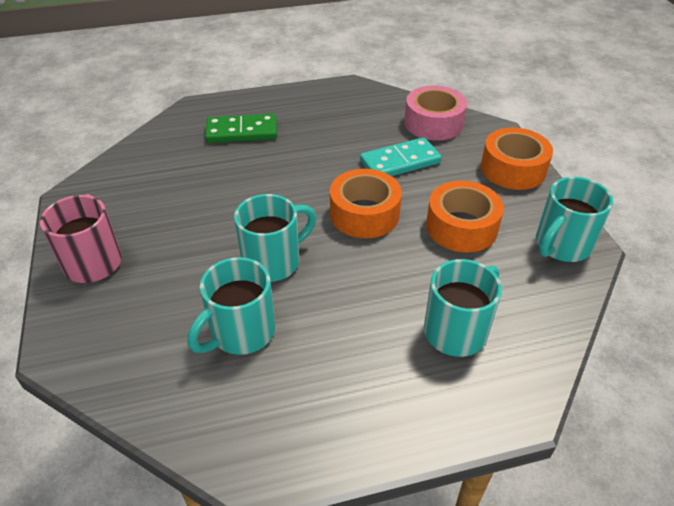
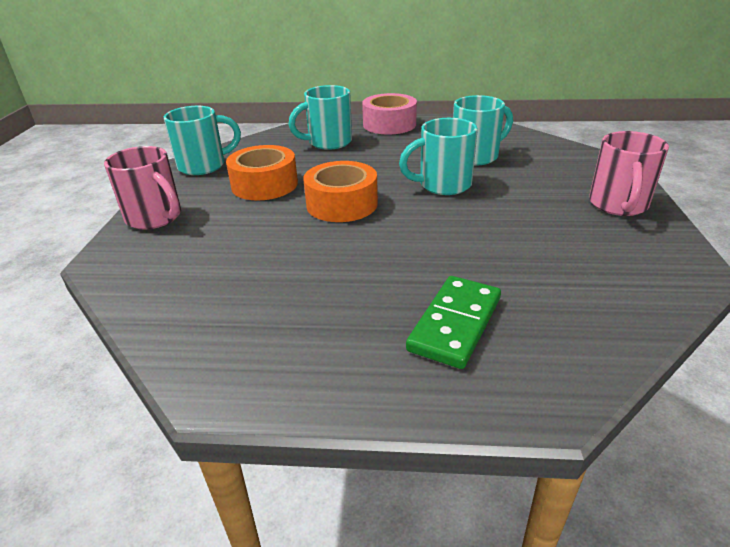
camera: 160 degrees left, 10 degrees down
green domino [205,114,277,143] -> green domino turned 75 degrees counterclockwise [406,276,501,369]
turquoise domino [360,137,442,176] -> none
pink tape [404,85,467,141] -> pink tape moved to [362,93,417,134]
orange tape [481,127,553,190] -> pink mug [104,146,181,229]

